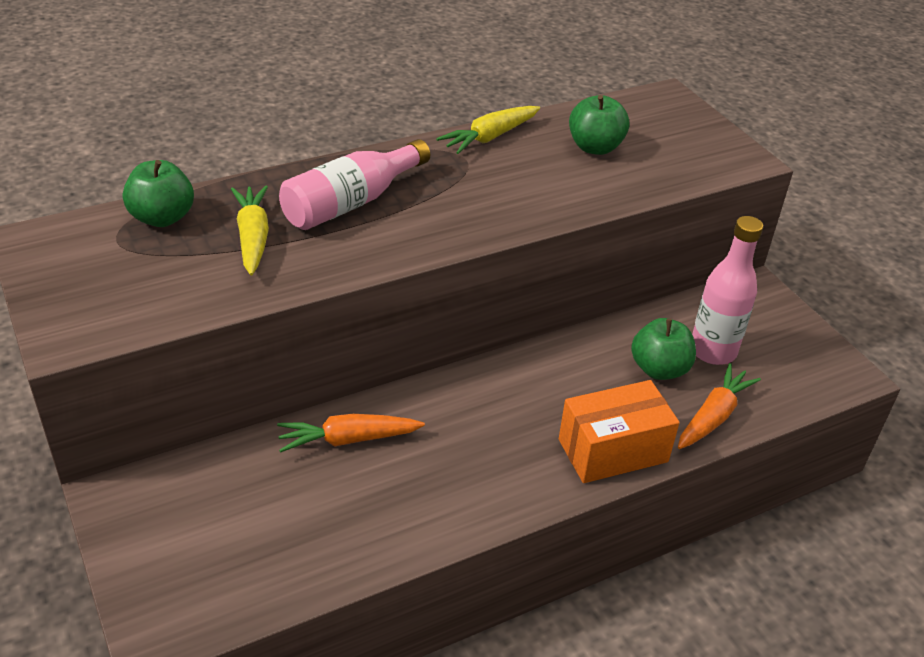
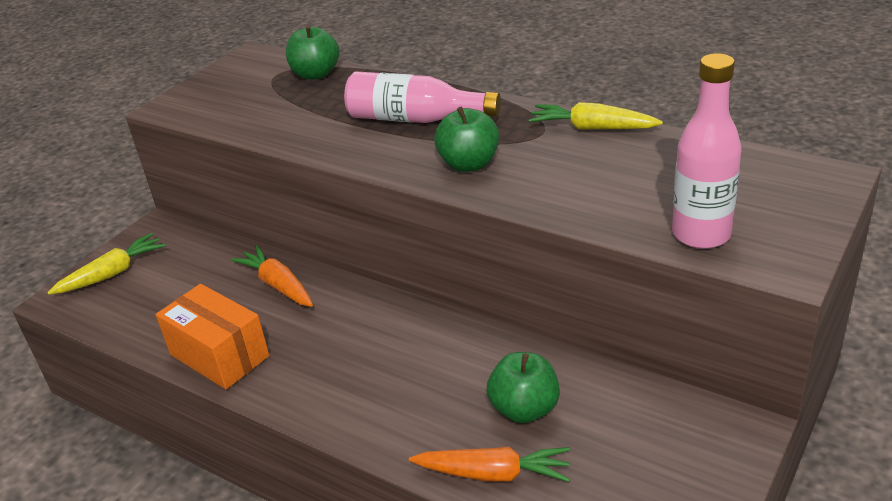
camera: 65 degrees right, 5 degrees down
yellow carrot [231,186,269,275] -> yellow carrot moved to [47,233,166,295]
orange box [559,380,680,483] -> orange box moved to [156,284,269,389]
green apple [569,95,629,155] -> green apple moved to [434,107,499,172]
pink bottle [692,216,763,365] -> pink bottle moved to [672,53,742,249]

